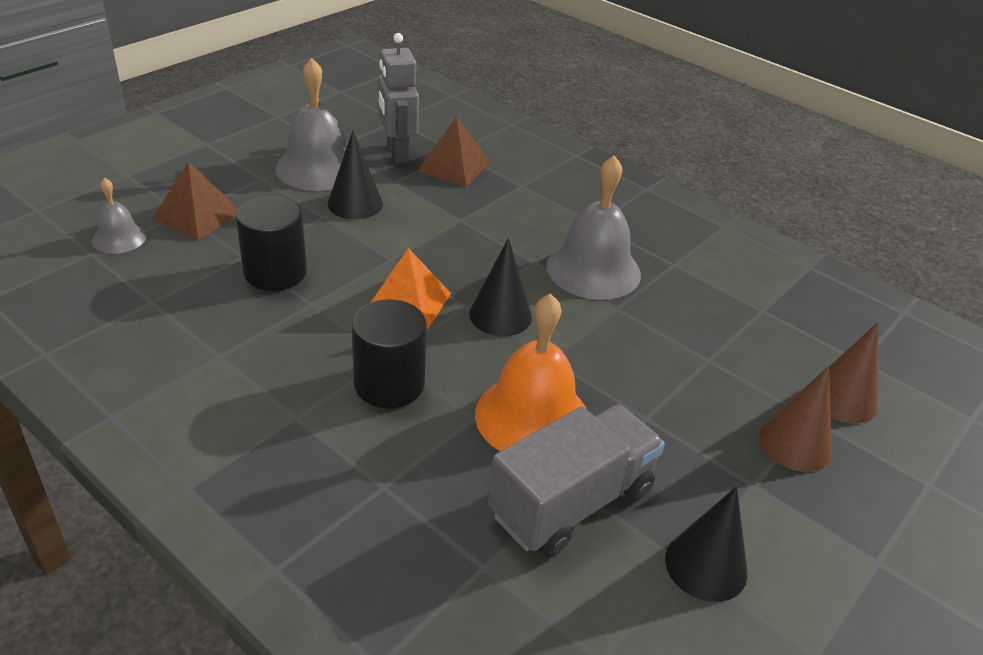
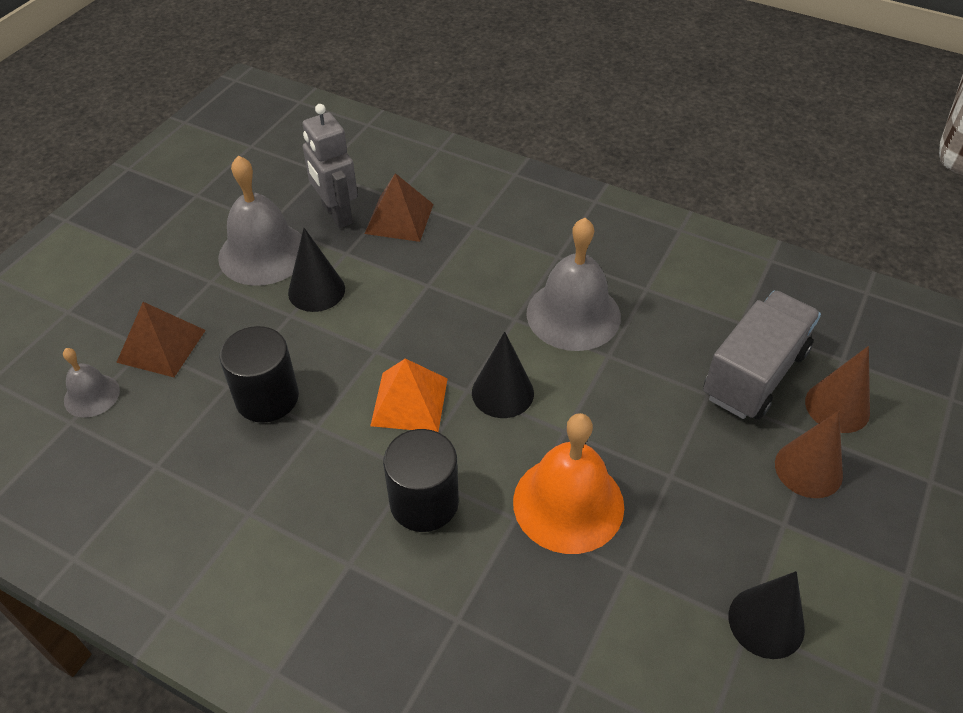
camera: 10 degrees left, 10 degrees up
grey truck [488,404,665,557] -> grey truck moved to [703,290,821,420]

